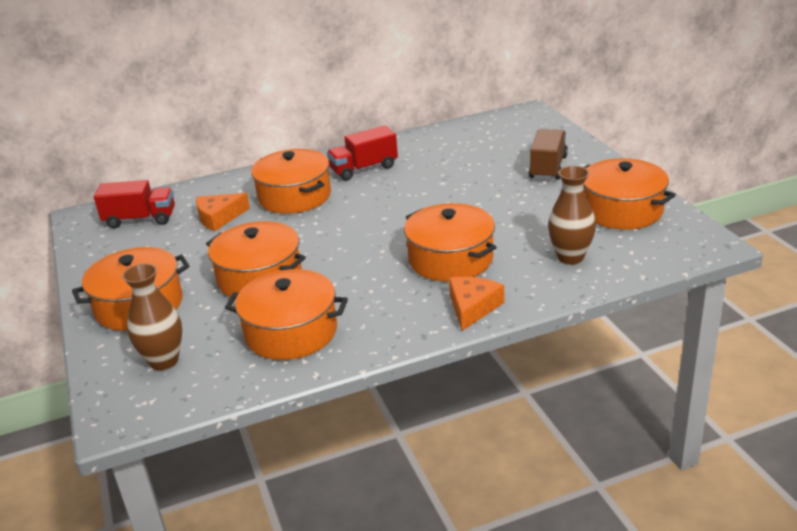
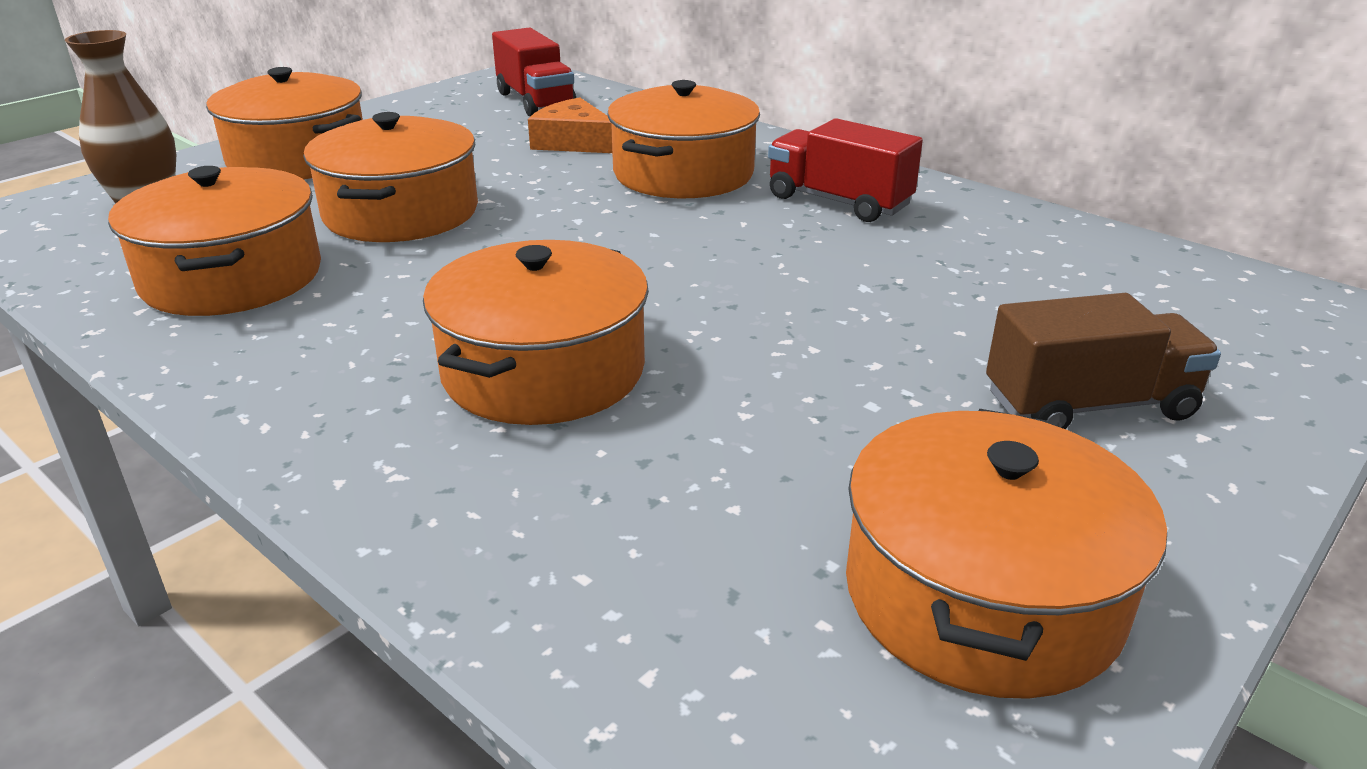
camera: 60 degrees right, 0 degrees up
orange cheese [449,277,504,331] -> none
brown vase [548,166,596,265] -> none

